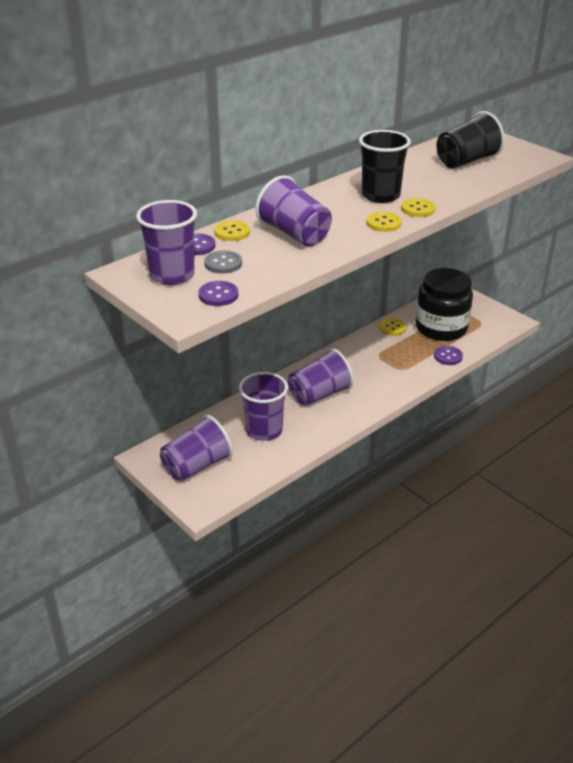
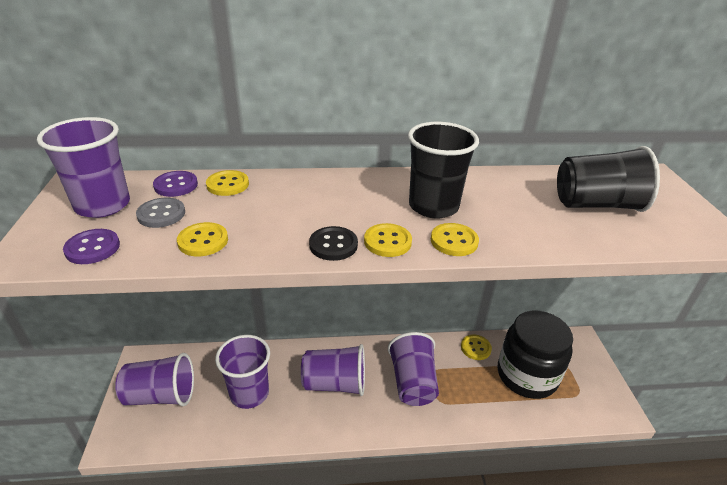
camera: 35 degrees right, 0 degrees up
purple cup [256,175,332,246] -> purple cup moved to [388,332,439,406]
purple button [434,346,463,365] -> none
none -> yellow button [177,222,228,256]
none -> black button [309,226,358,261]

